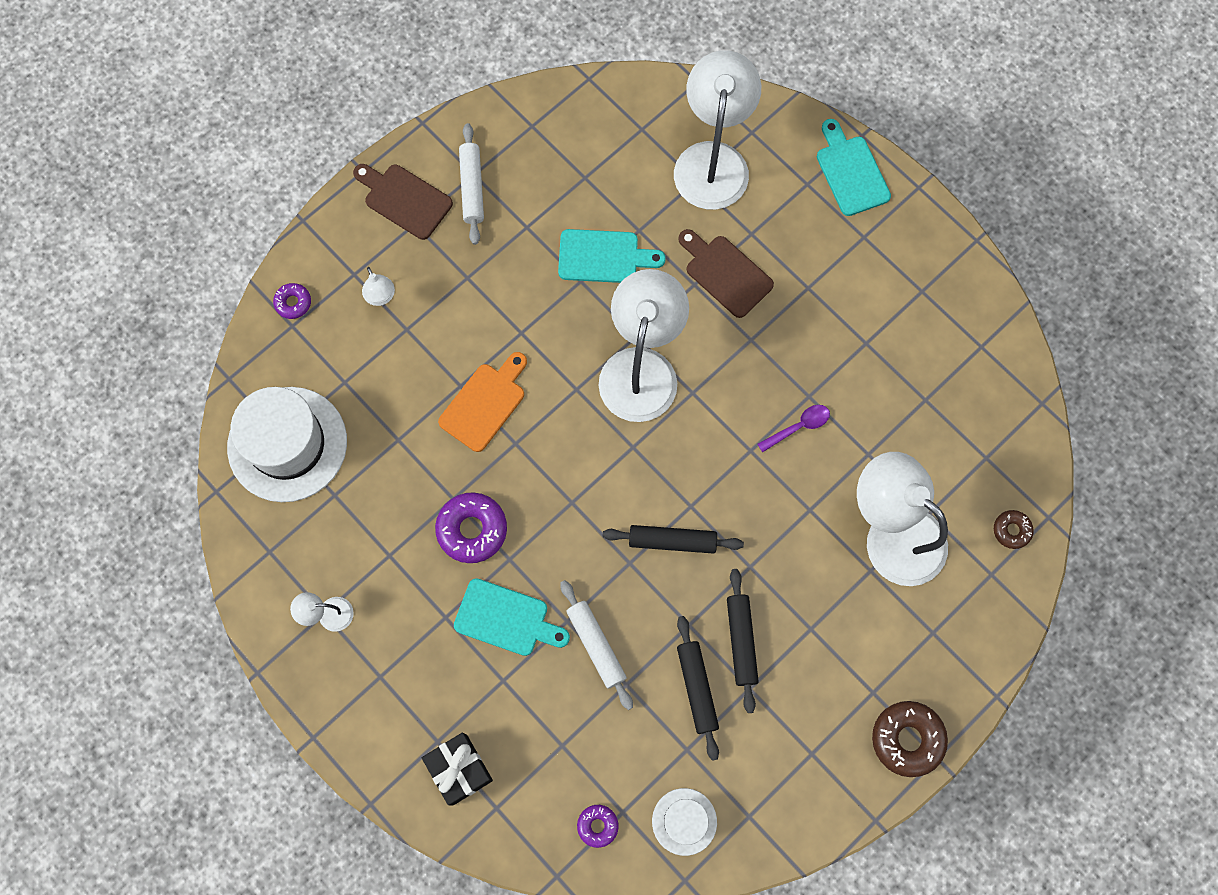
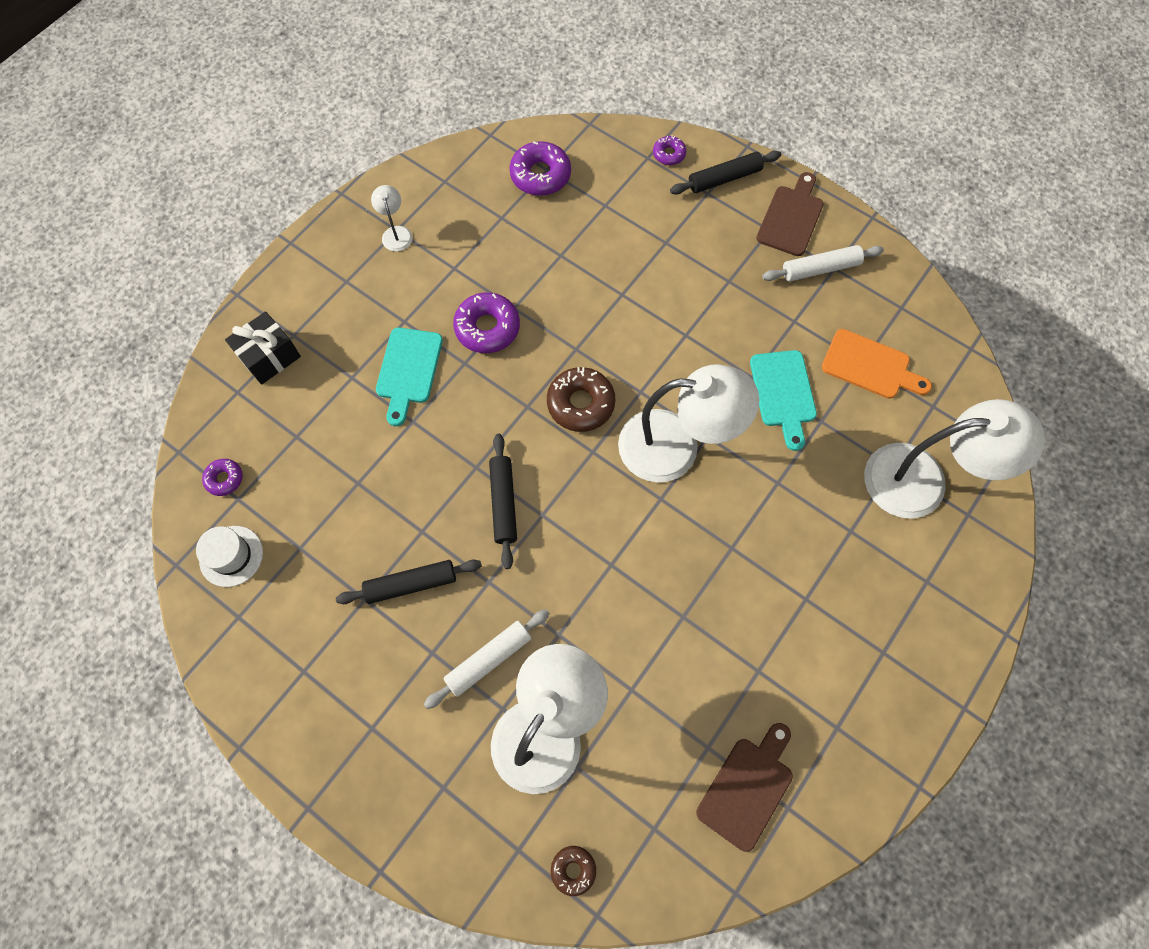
camera: 80 degrees right, 5 degrees down
white hat [227,387,347,502] -> purple donut [510,141,571,196]
white lamp [362,267,395,306] -> none
orange cutting board [438,352,527,452] -> orange cutting board moved to [822,329,932,399]
white rolling pin [560,580,633,710] -> white rolling pin moved to [424,609,550,709]
black rolling pin [677,616,719,761] -> black rolling pin moved to [670,151,781,195]
brown cutting board [678,229,774,318] -> brown cutting board moved to [696,723,793,852]
purple spoon [757,405,830,453] -> none
turquoise cutting board [817,119,891,216] -> none
brown donut [872,701,948,777] -> brown donut moved to [547,367,615,432]

